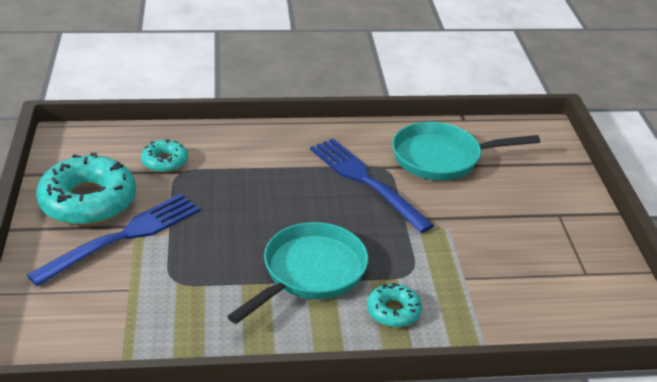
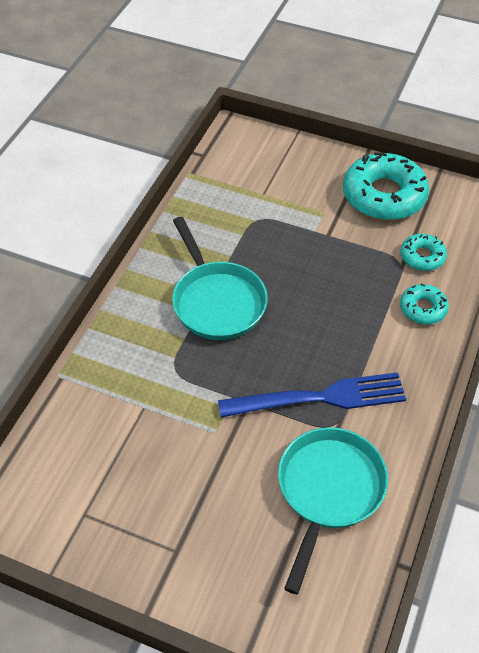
camera: 120 degrees right, 15 degrees up
blue fork [27,194,200,286] -> none
turquoise donut [367,283,422,327] -> turquoise donut moved to [400,284,449,324]

